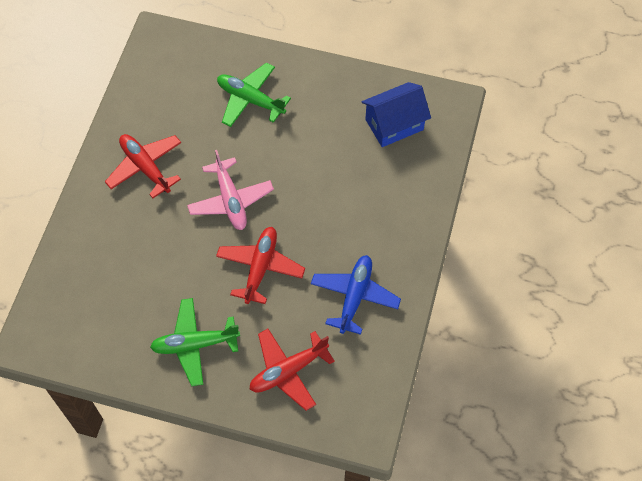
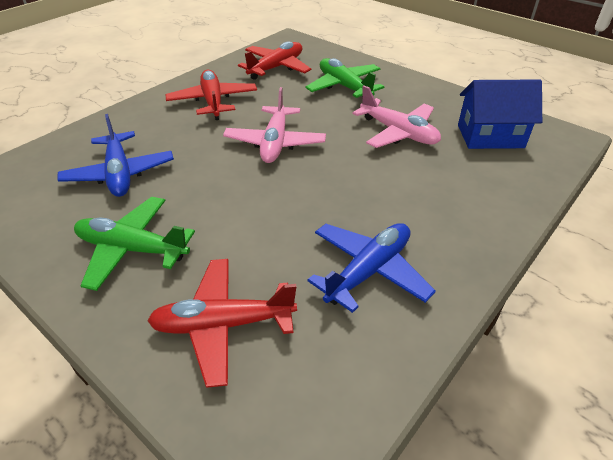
camera: 25 degrees right, 20 degrees down
red plane [216,227,305,304] -> red plane moved to [238,41,311,80]
none -> blue plane [57,114,174,197]
none -> pink plane [353,85,441,148]

